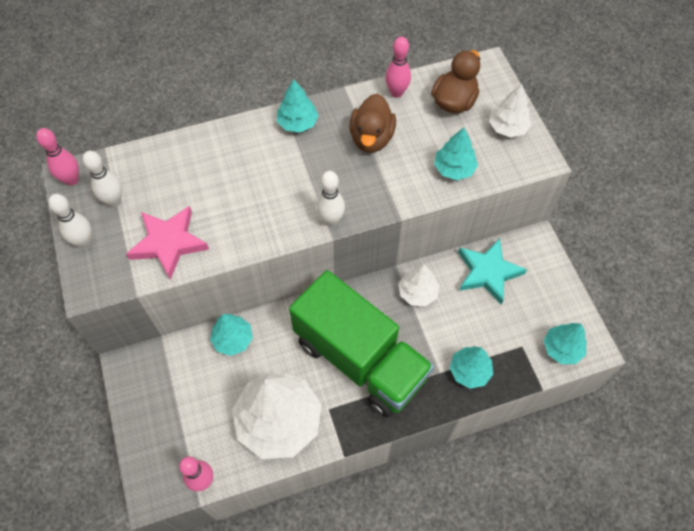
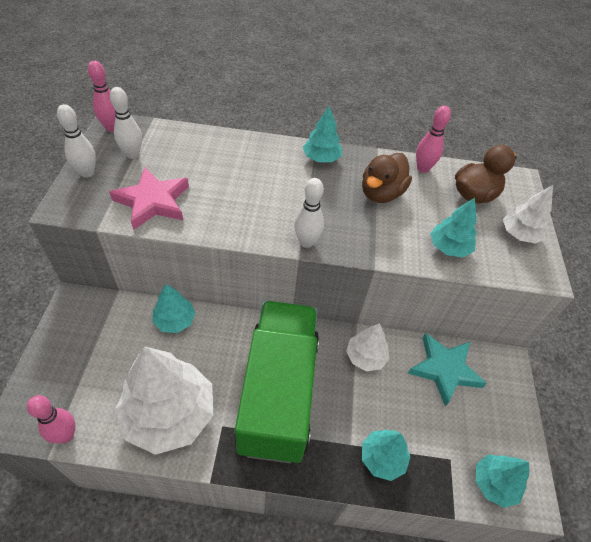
camera: 20 degrees right, 10 degrees down
green truck [289,270,434,418] -> green truck turned 150 degrees counterclockwise [234,301,319,463]

